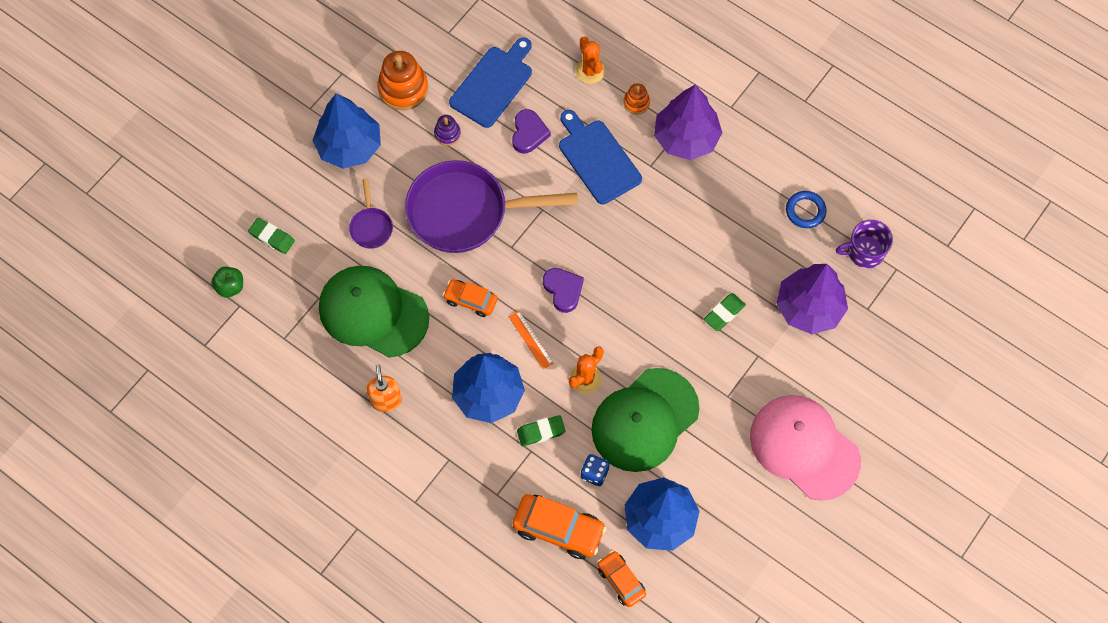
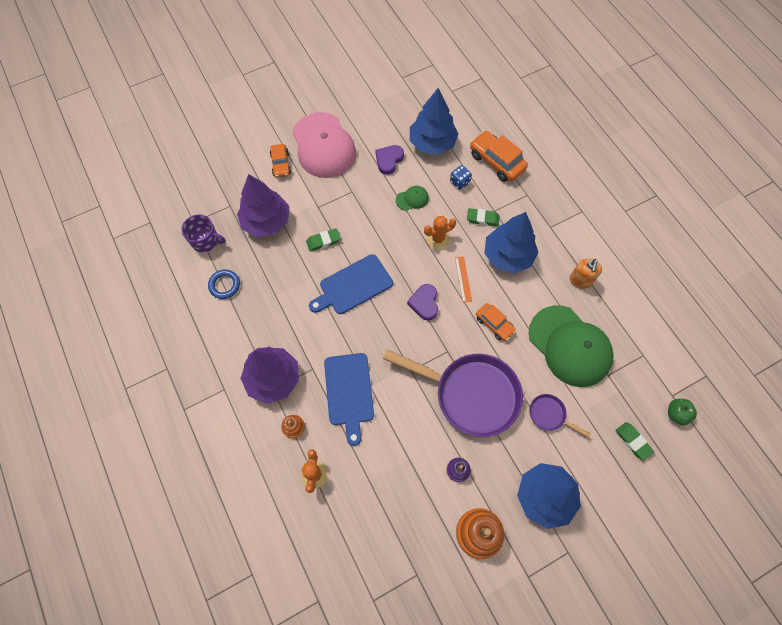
camera: 155 degrees left, 0 degrees up
purple pan [349,178,393,249] -> purple pan turned 75 degrees counterclockwise [529,394,591,437]
blue cutting board [449,37,532,128] -> blue cutting board moved to [309,254,393,314]
purple heart [512,109,551,154] -> purple heart moved to [375,145,404,175]
green cap [591,368,699,472] -> green cap [396,186,429,211], size x0.41
orange car [598,550,646,607] -> orange car moved to [270,144,291,178]

